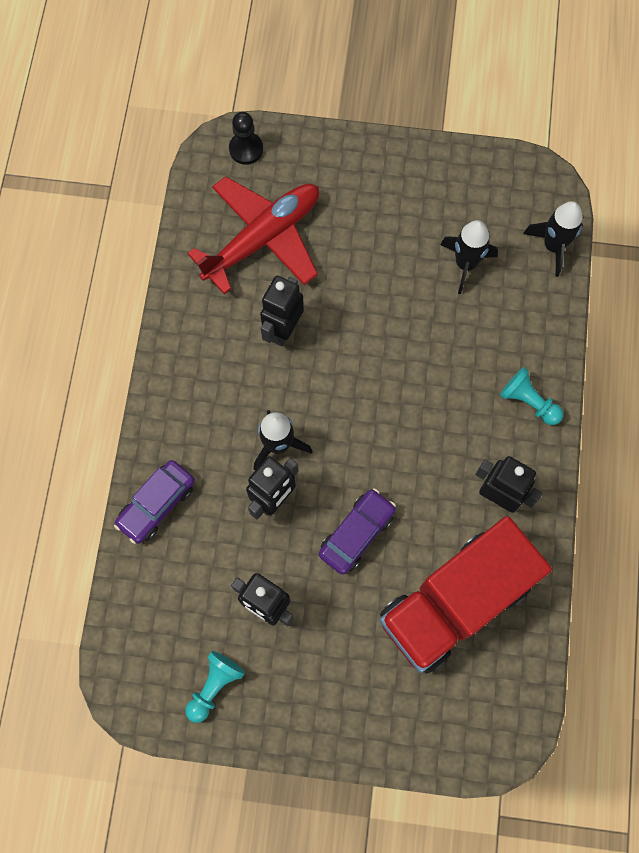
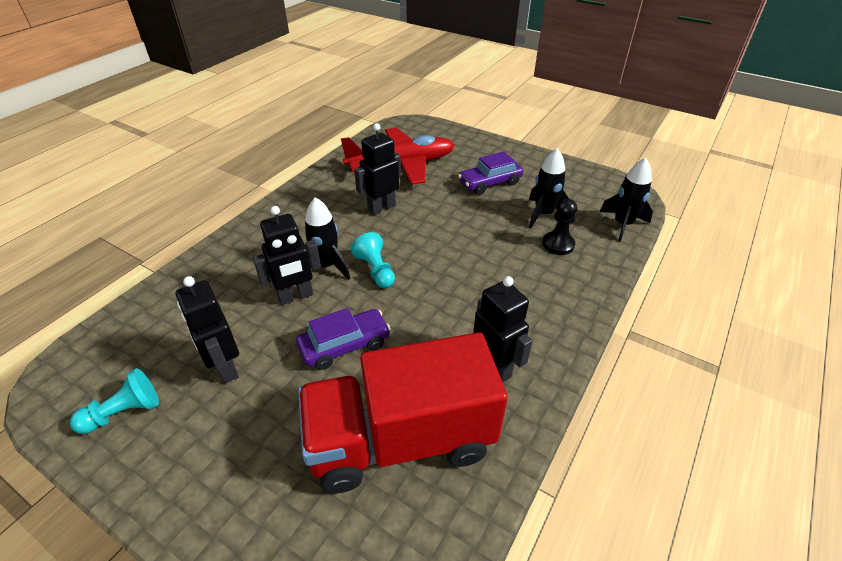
camera: 25 degrees right, 30 degrees down
purple car [114,460,195,544] -> purple car moved to [458,151,523,195]
black pawn [229,112,263,165] -> black pawn moved to [542,199,577,255]
turquoise pawn [500,367,563,425] -> turquoise pawn moved to [351,232,395,288]

